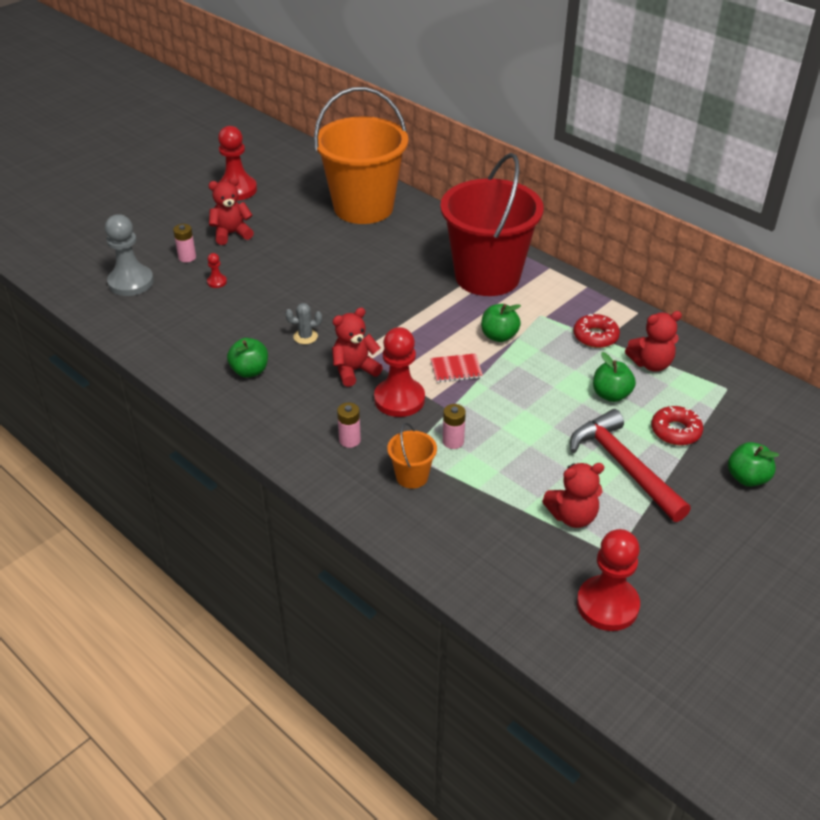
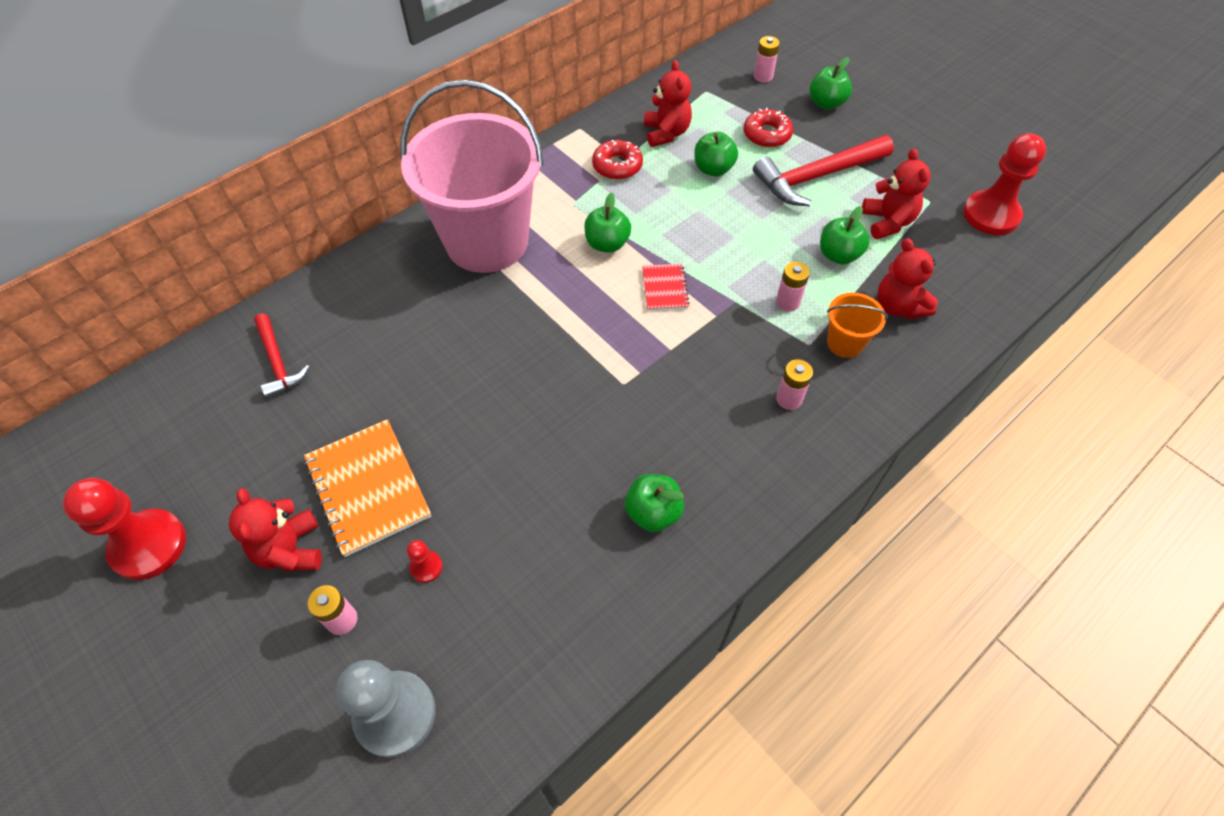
camera: 85 degrees left, 15 degrees up
grey cactus [285,303,322,344] -> none
orange bucket [314,87,408,224] -> red hammer [254,314,309,399]
red teddy bear [332,308,383,387] -> red teddy bear moved to [877,238,938,319]
red pawn [374,327,425,417] -> none
red bucket [440,153,544,296] -> pink bucket [400,79,544,273]
none -> orange notebook [304,419,431,557]
none -> pink battery [754,36,780,82]
none -> green apple [820,206,869,264]

